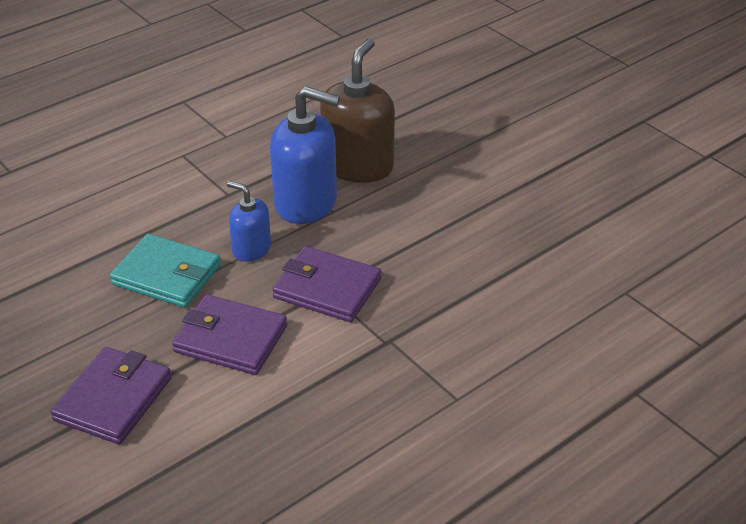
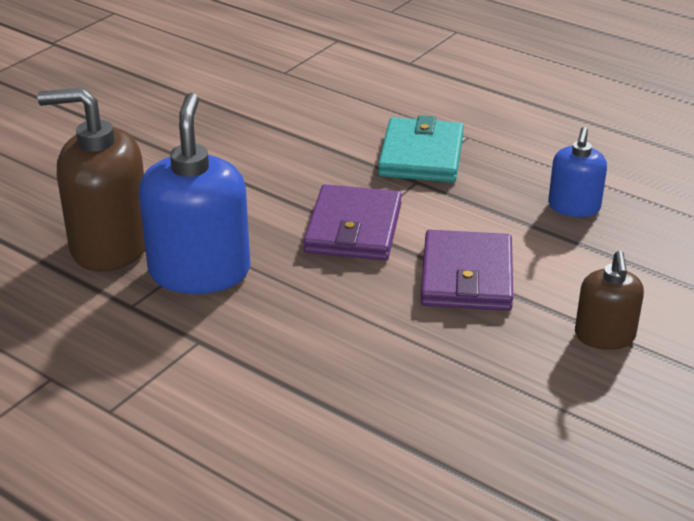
camera: 105 degrees left, 5 degrees down
purple wallet [50,347,172,445] -> brown soap dispenser [575,251,644,350]
turquoise wallet [110,234,221,308] -> turquoise wallet moved to [378,115,464,182]
blue soap dispenser [227,181,271,262] -> blue soap dispenser moved to [548,127,607,217]

